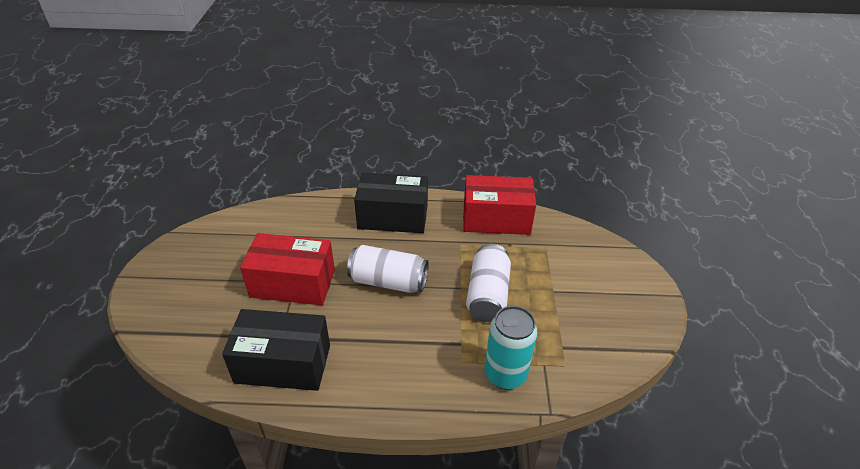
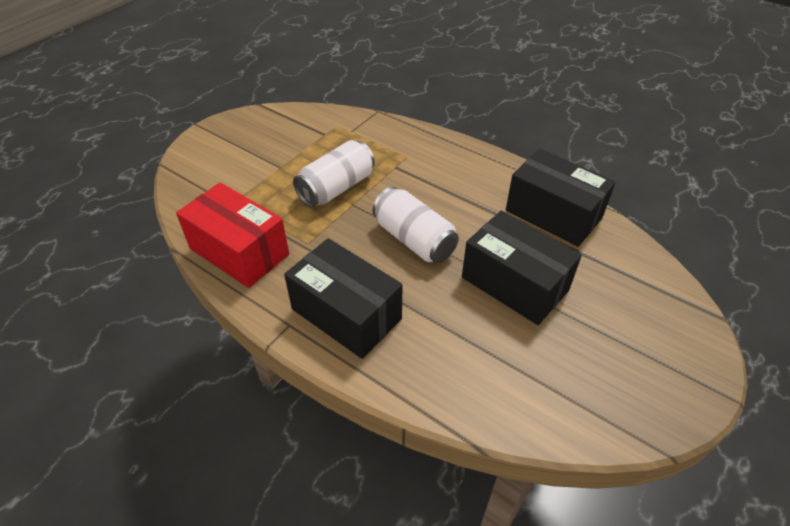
camera: 145 degrees left, 5 degrees up
red box [240,233,335,305] -> black box [462,211,582,325]
turquoise can [484,306,538,389] -> none

